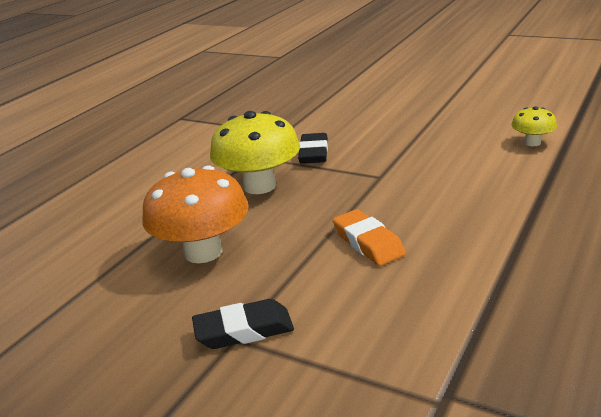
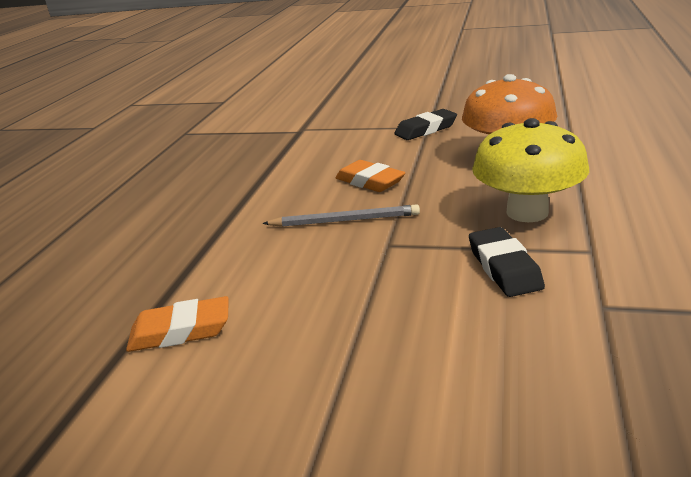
camera: 165 degrees right, 0 degrees up
yellow mushroom [512,106,557,146] -> orange eraser [126,296,229,352]
none -> grey pencil [263,204,420,227]

